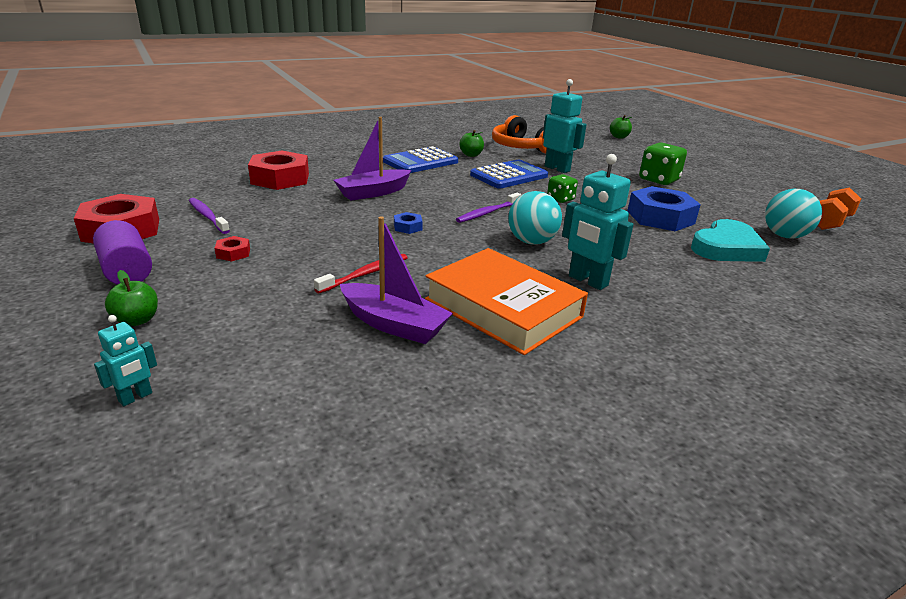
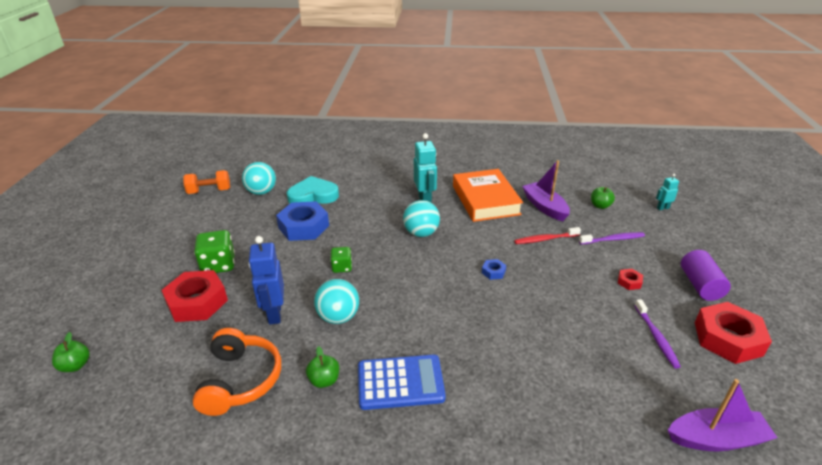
camera: 145 degrees left, 5 degrees up
green apple [105,270,158,326] -> green apple moved to [591,187,615,209]
red nut [248,151,309,190] -> red nut moved to [162,270,228,322]
purple boat [334,117,411,201] -> purple boat moved to [668,379,777,451]
purple toothbrush [456,193,521,223] -> purple toothbrush moved to [579,232,645,244]
blue calculator [470,160,548,189] -> turquoise ball [314,279,359,324]
turquoise robot [543,79,587,173] -> blue robot [248,236,284,325]

